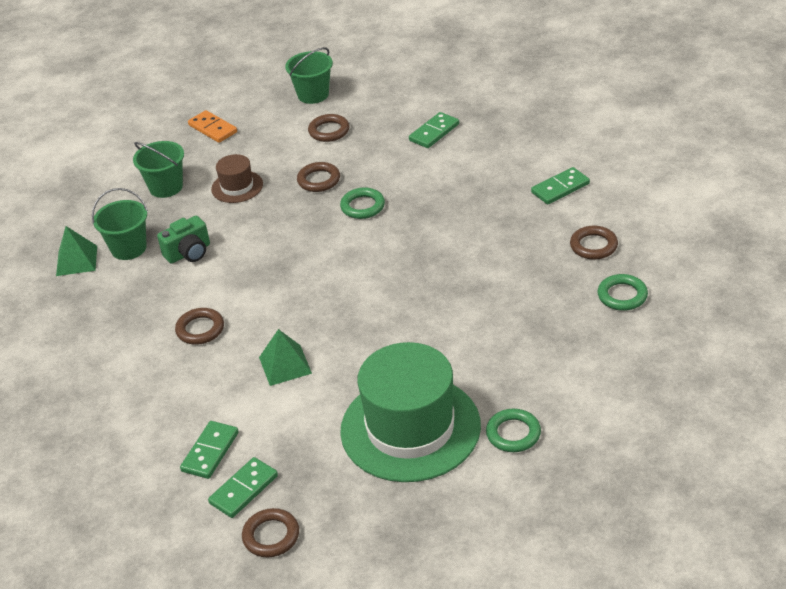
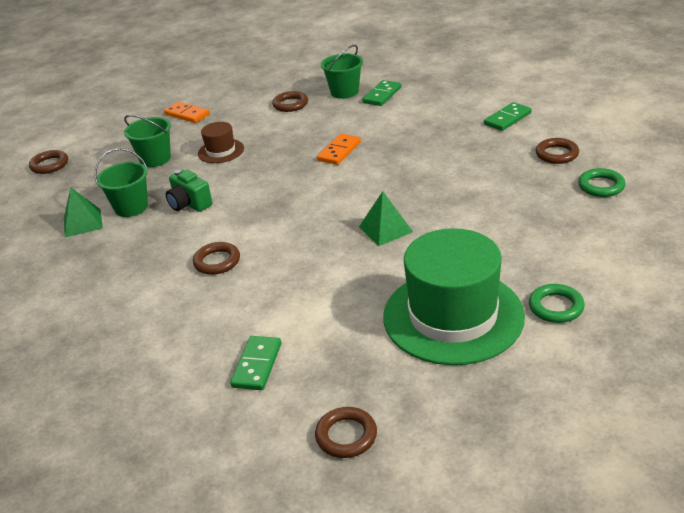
camera: 10 degrees left, 5 degrees down
green camera [157,215,210,264] -> green camera turned 90 degrees clockwise [166,170,212,212]
green domino [208,457,278,518] -> none
green pyramid [259,329,312,386] -> green pyramid moved to [359,191,413,246]
green bucket [285,47,333,104] -> green bucket moved to [321,45,363,99]
brown ring [297,162,340,192] -> brown ring moved to [29,150,68,174]
green ring [340,187,385,219] -> orange domino [317,134,361,165]

